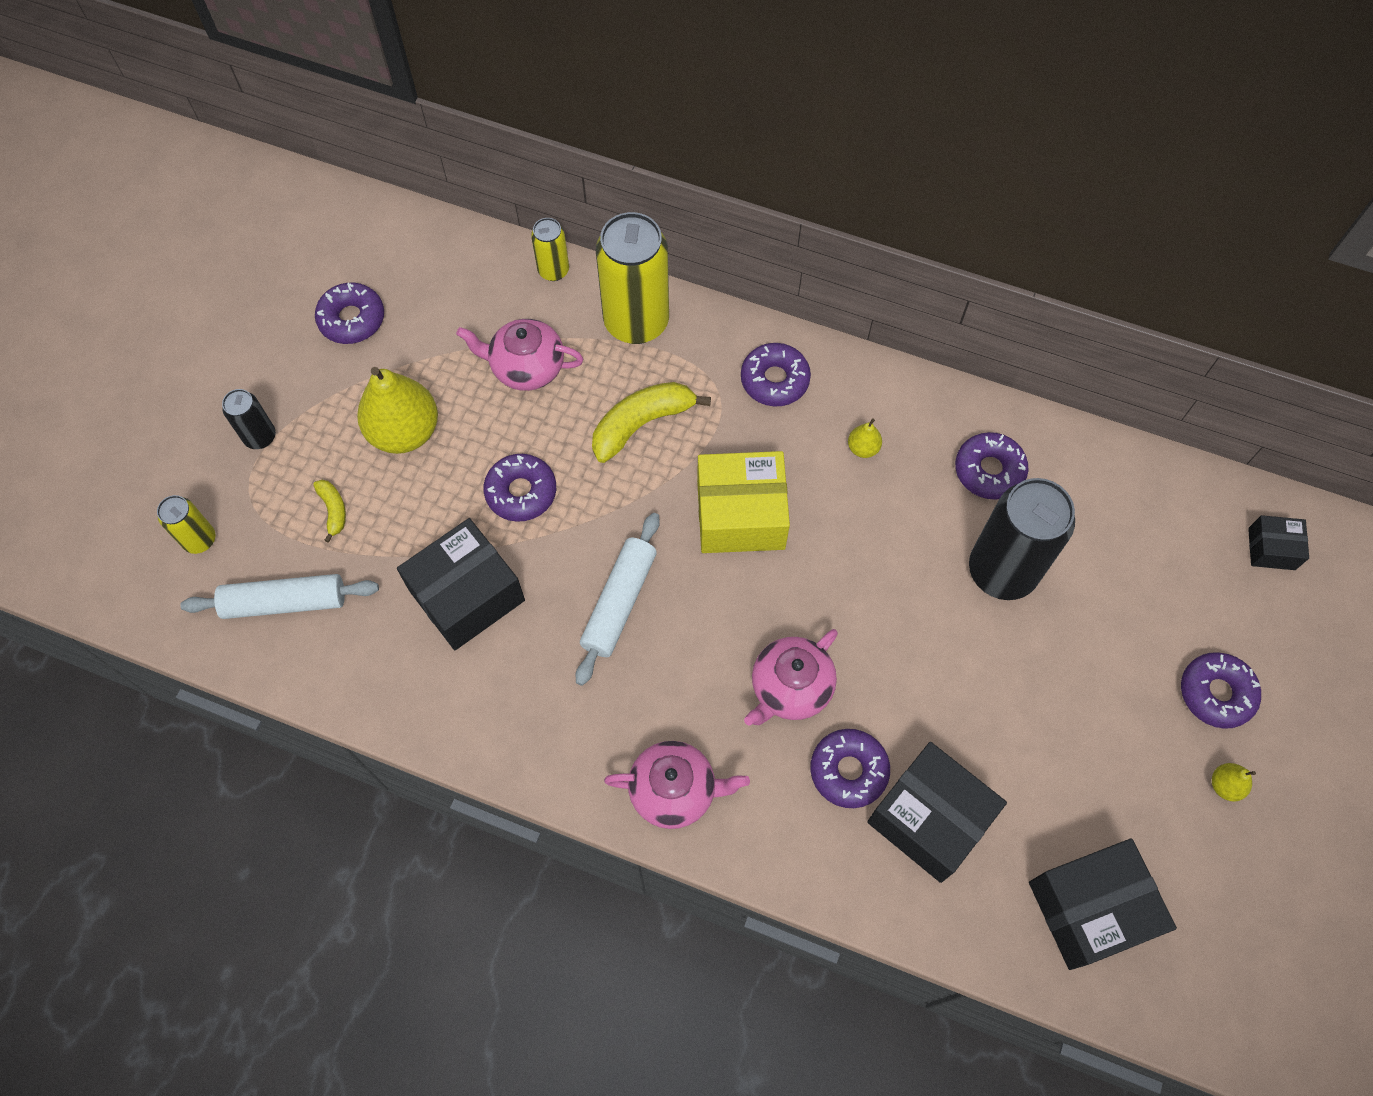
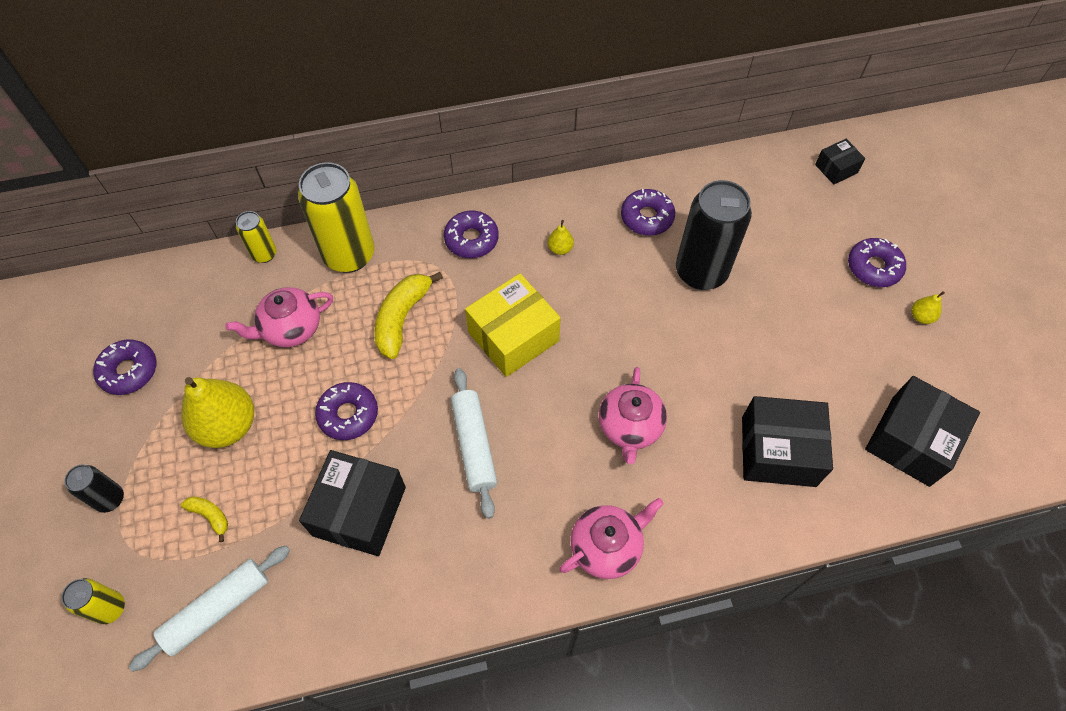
camera: 35 degrees left, 5 degrees down
purple donut [810,729,890,808] -> none

